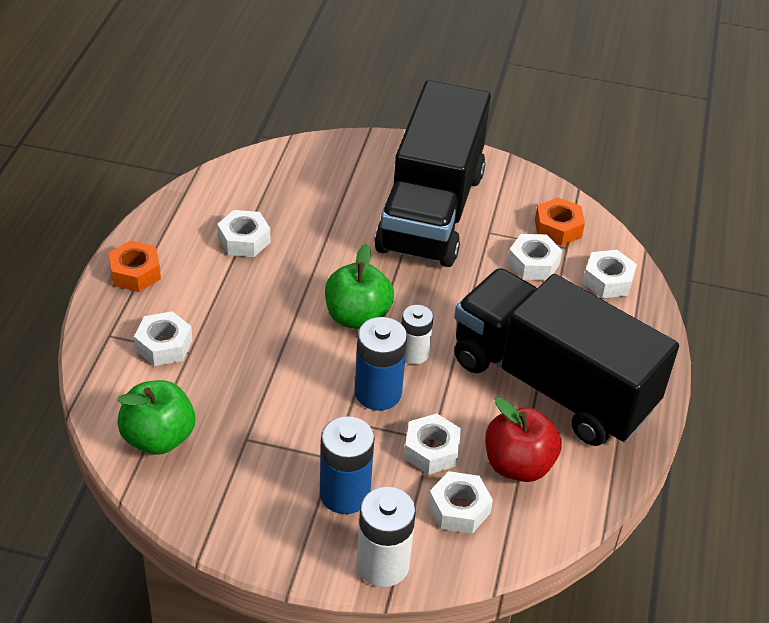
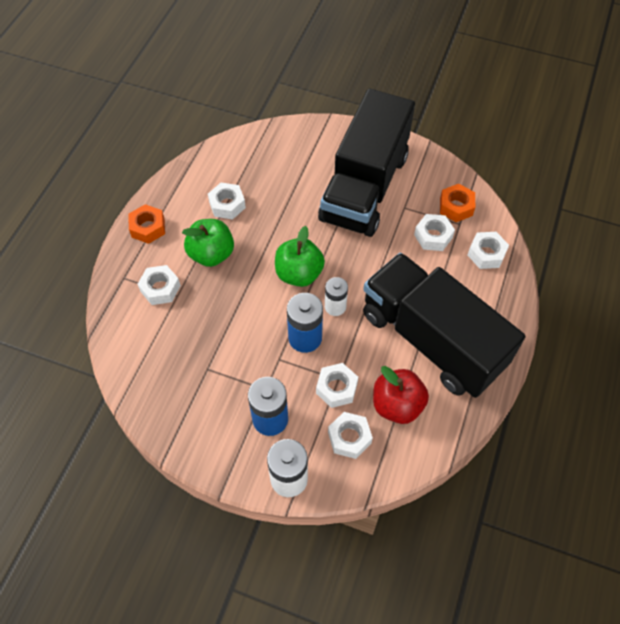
camera: 10 degrees right, 15 degrees up
green apple [117,380,195,454] -> green apple moved to [182,219,234,267]

